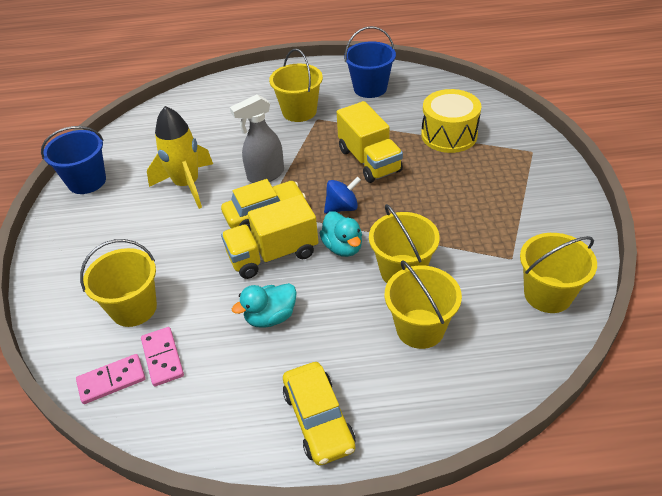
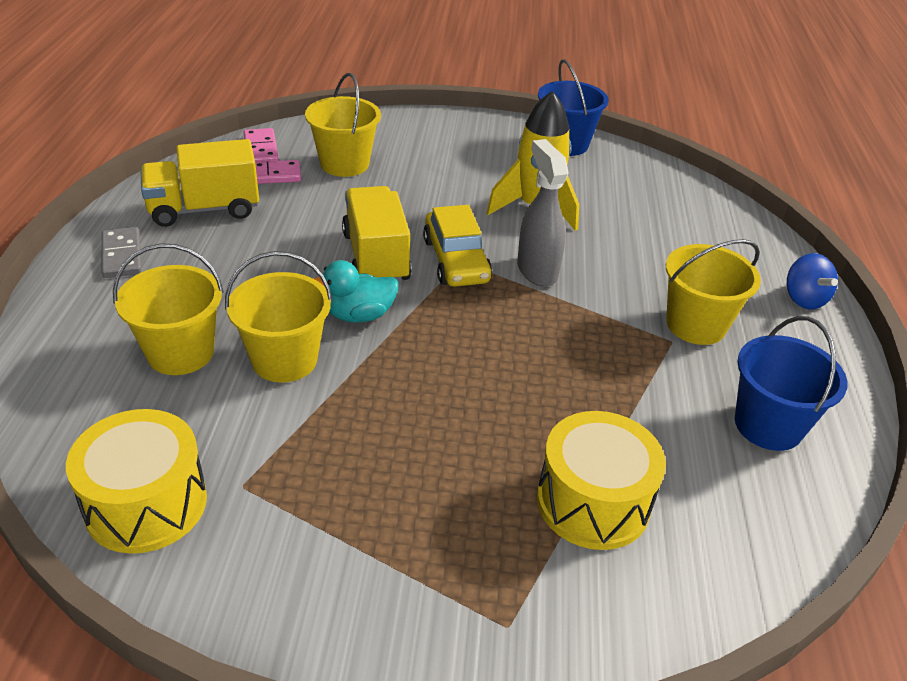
camera: 95 degrees right, 5 degrees down
turquoise duck [232,283,297,328] -> none
yellow car [283,362,355,466] -> grey domino [102,227,142,278]
blue spinning top [324,176,361,214] -> blue spinning top moved to [787,253,838,309]
yellow truck [337,101,403,183] -> yellow truck moved to [140,139,259,227]
yellow bucket [520,233,597,313] -> yellow drum [66,409,207,554]

